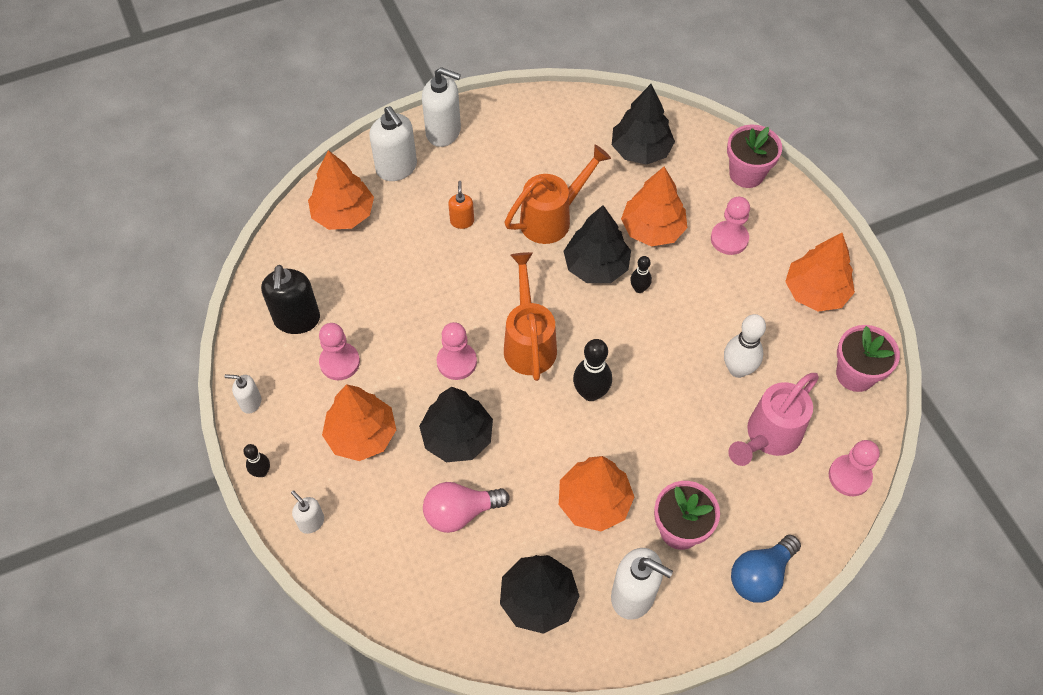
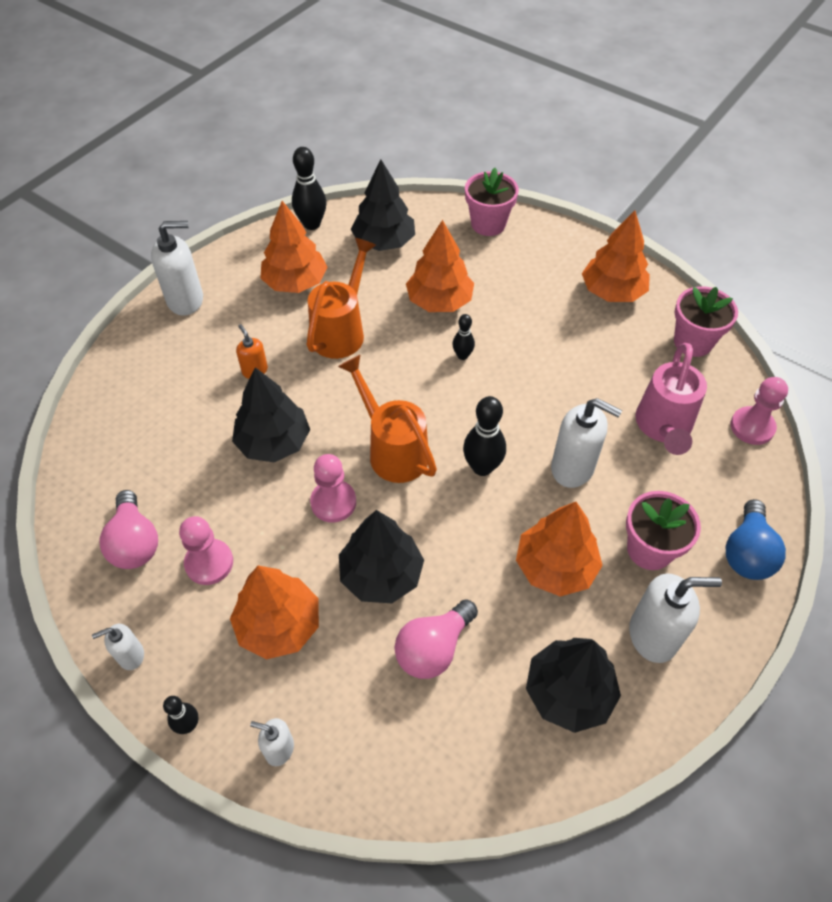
camera: 30 degrees left, 5 degrees down
black soap dispenser [261,265,320,334] -> pink light bulb [100,490,158,569]
orange tree [308,150,374,230] -> orange tree moved to [260,201,328,293]
white soap dispenser [369,106,417,181] -> white soap dispenser moved to [551,398,622,488]
black tree [564,205,631,283] -> black tree moved to [232,367,310,462]
pink pawn [711,197,750,255] -> none
white bowling pin [724,314,766,378] -> none
none -> black bowling pin [292,147,326,230]

